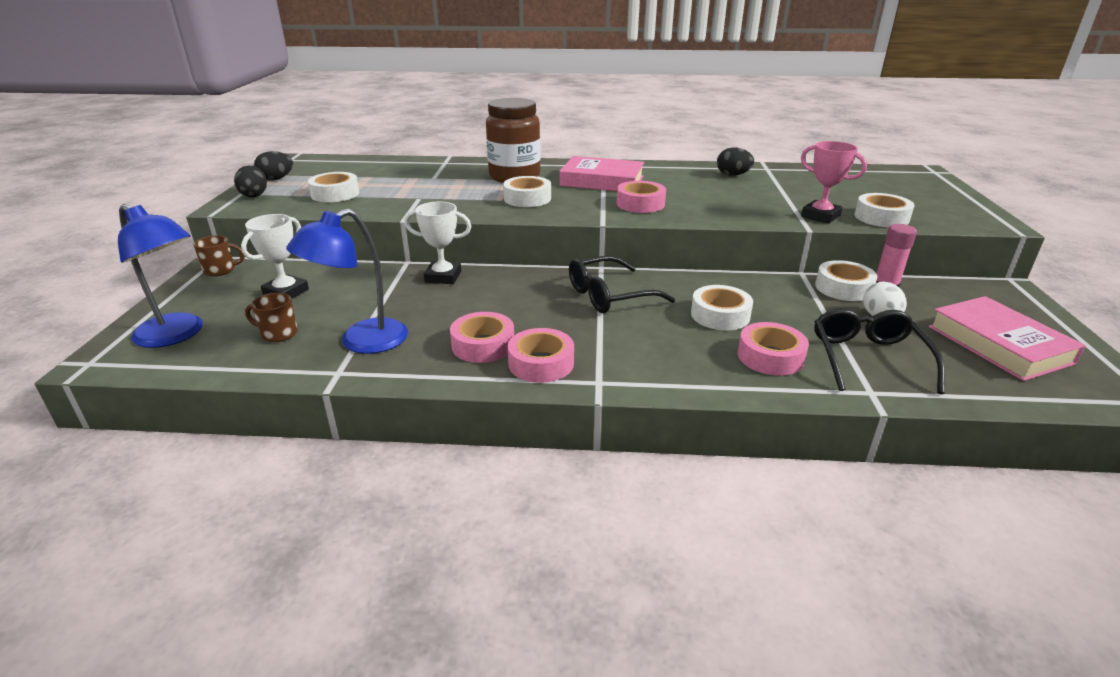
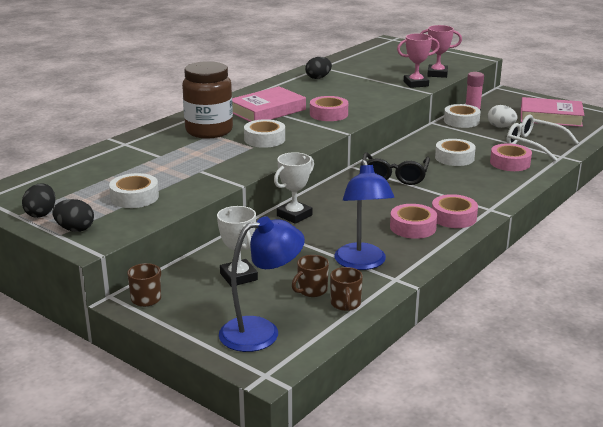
camera: 55 degrees left, 5 degrees down
black glasses [814,308,945,394] -> white glasses [506,115,579,161]
white tape [854,193,915,227] -> pink trophy [420,25,462,78]
none -> brown mug [330,267,363,311]

